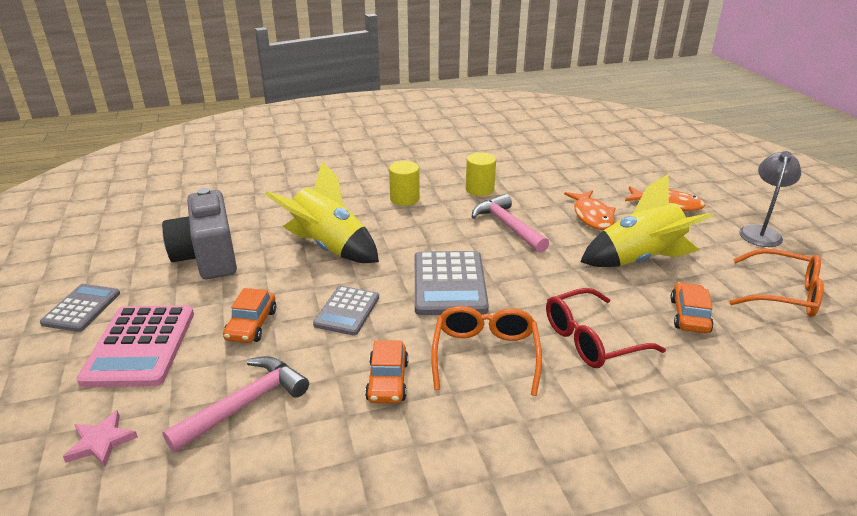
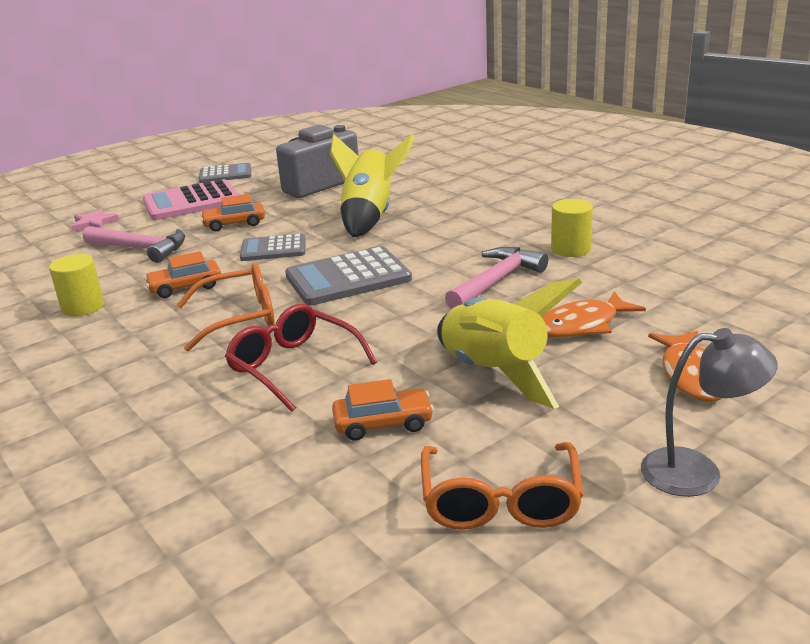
camera: 70 degrees right, 5 degrees down
yellow cylinder [389,161,420,206] -> yellow cylinder moved to [49,254,104,317]

